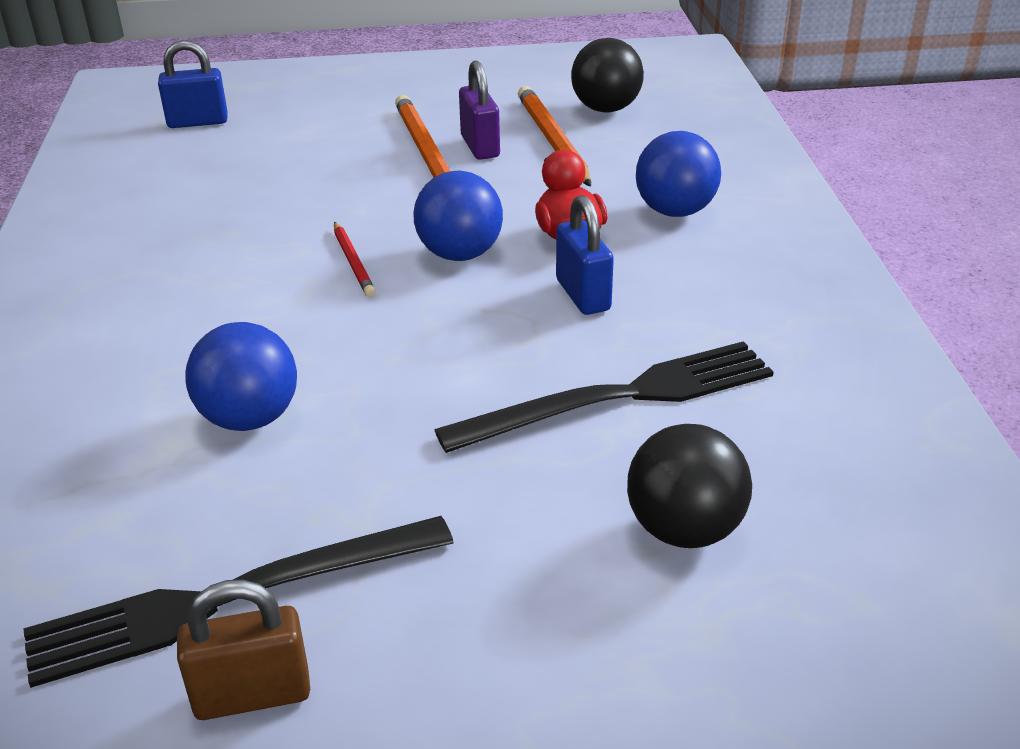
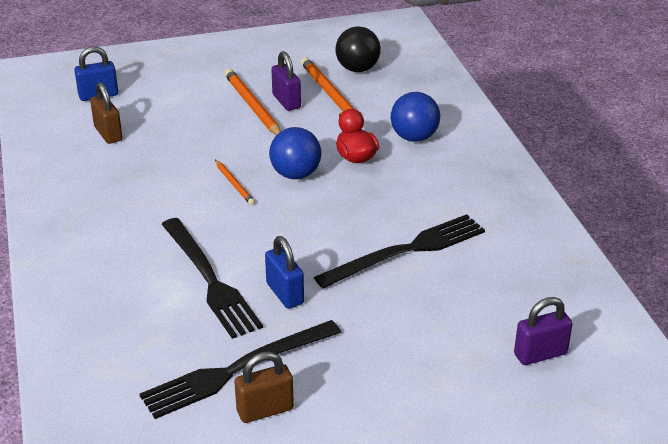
camera: 10 degrees left, 0 degrees up
blue ball [185,322,297,431] -> black fork [162,218,263,339]
red pencil [334,222,376,297] -> orange pencil [215,160,255,205]
blue padlock [556,195,614,315] -> blue padlock moved to [265,236,304,309]
black ball [627,424,752,548] -> none
none -> brown padlock [90,82,122,144]
none -> purple padlock [514,297,572,365]

